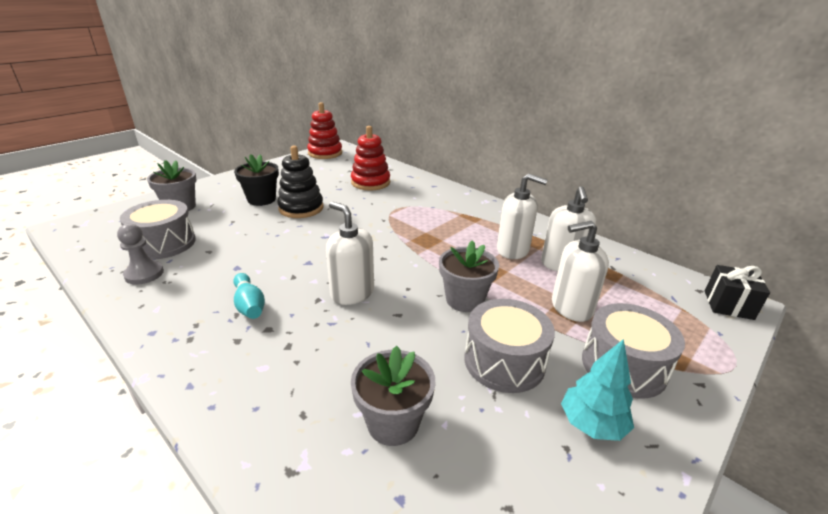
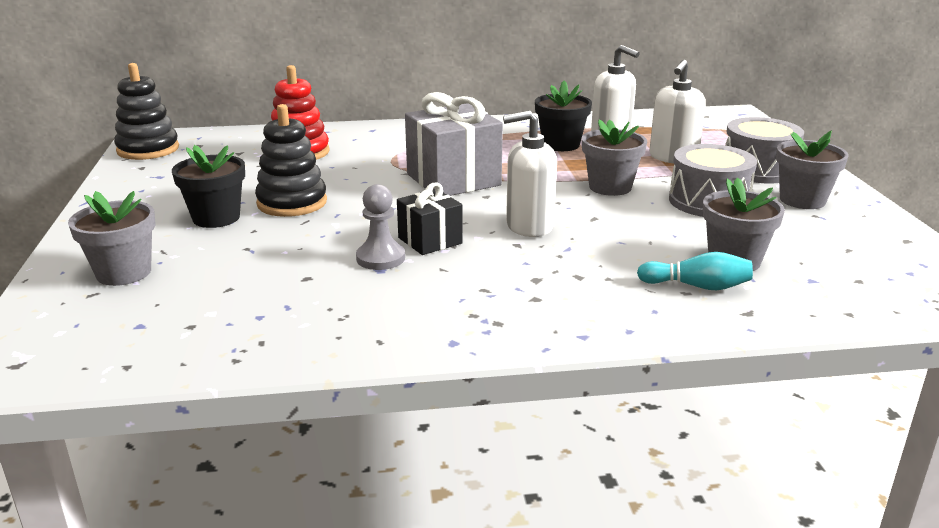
camera: 50 degrees left, 5 degrees down
grey pawn [117,224,164,285] -> grey pawn moved to [356,184,405,270]
grey drum [120,200,196,260] -> none
turquoise bowling pin [233,273,265,319] -> turquoise bowling pin moved to [637,252,753,290]
red stacking toy [307,102,342,159] -> black stacking toy [114,63,179,160]
white soap dispenser [497,174,548,259] -> black flower pot [535,80,592,151]
turquoise tree [561,339,634,441] -> grey flower pot [776,131,849,209]
black gift [705,265,770,320] -> black gift moved to [397,183,463,255]
none -> grey gift [405,92,503,196]

